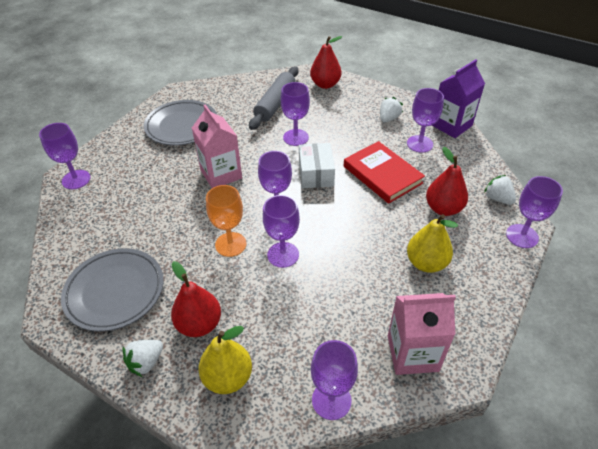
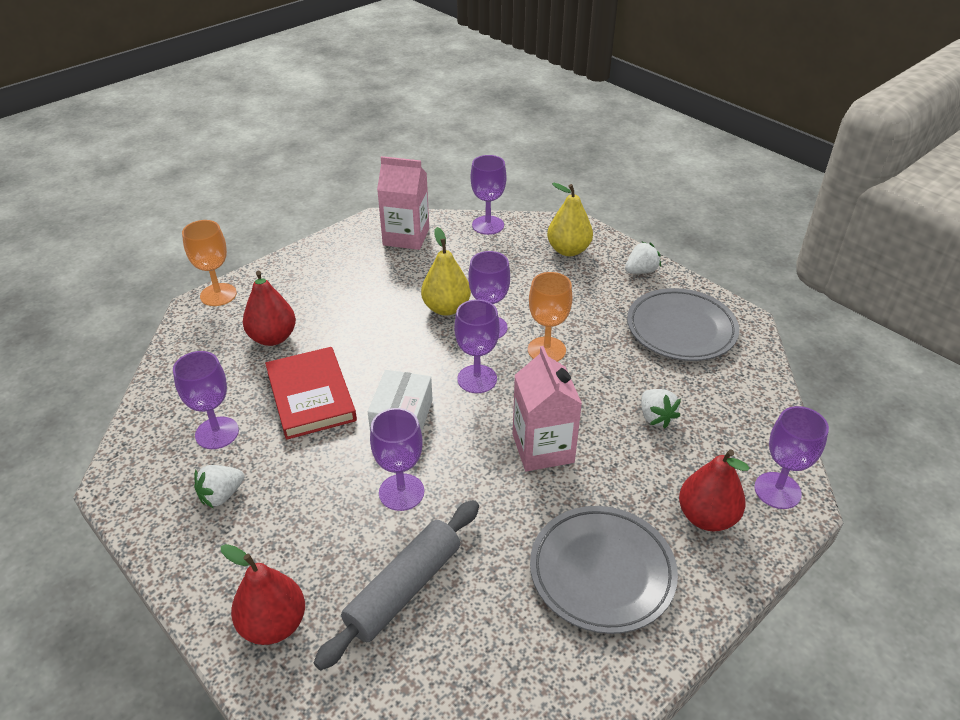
camera: 165 degrees left, 5 degrees down
red pear [171,261,221,337] -> red pear moved to [679,450,749,532]
yellow pear [407,214,458,273] -> yellow pear moved to [421,227,471,316]
purple carton [432,59,485,138] -> none
white strawberry [484,175,516,205] -> white strawberry moved to [641,389,681,428]
purple goblet [506,176,563,248] -> orange goblet [182,220,237,306]

